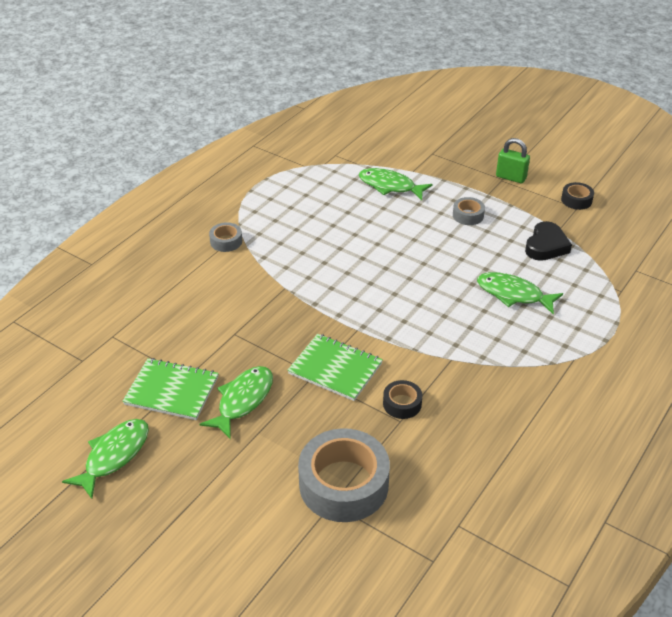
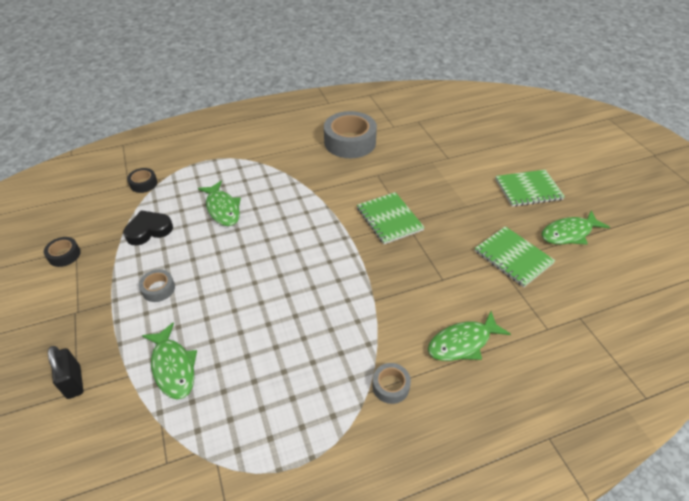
camera: 145 degrees left, 5 degrees up
green fish [199,366,273,439] -> green fish moved to [428,311,511,361]
grey tape [298,428,390,522] -> grey tape moved to [324,111,377,158]
black tape [383,380,422,419] -> black tape moved to [127,168,158,193]
green padlock [496,138,530,183] -> none
none -> black padlock [48,346,83,399]
none -> green notebook [495,170,565,207]

